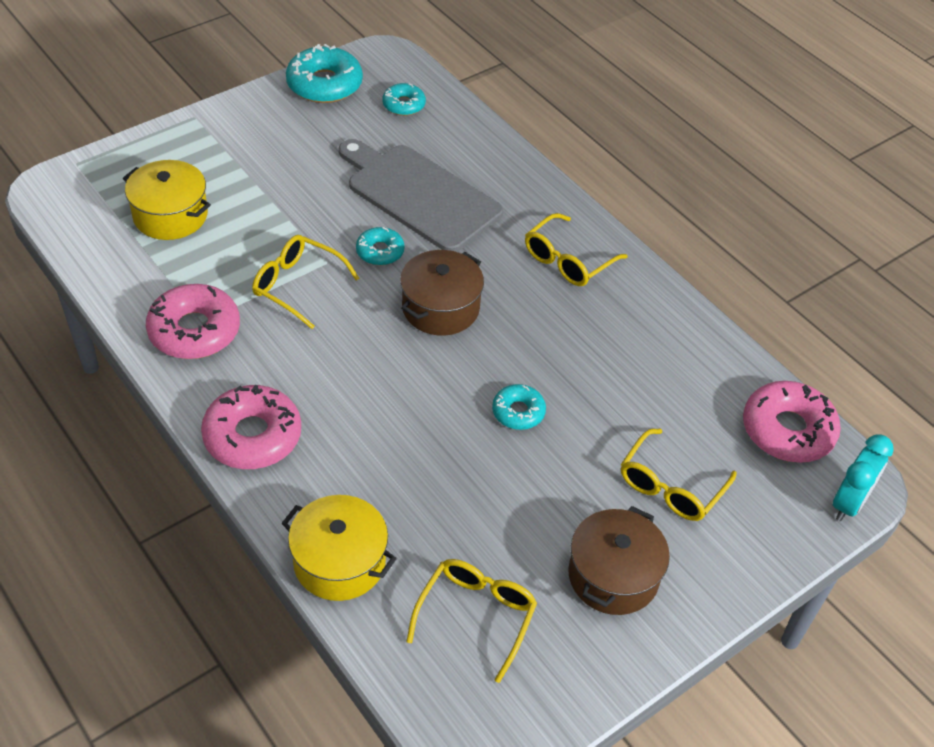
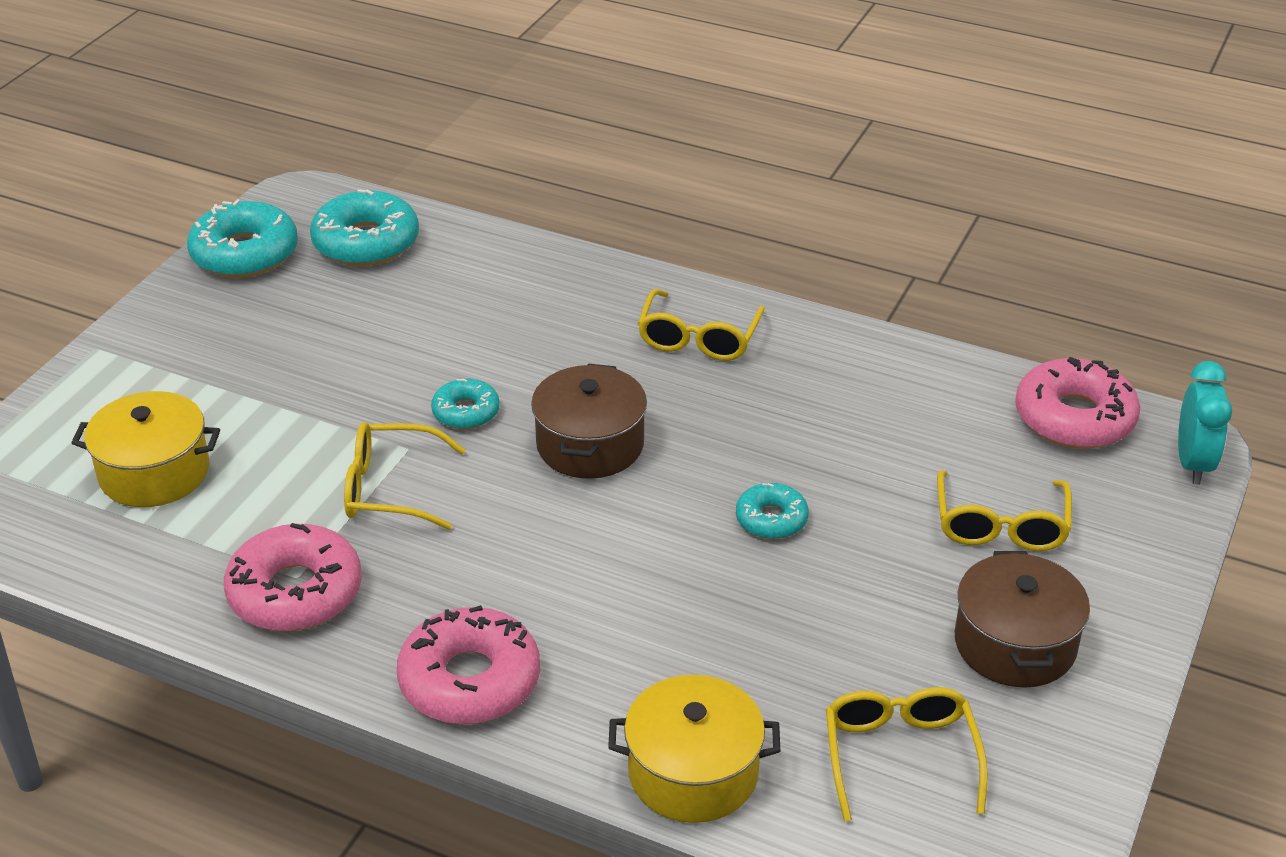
camera: 25 degrees left, 10 degrees down
grey cutting board [339,139,503,252] -> none
turquoise donut [382,83,426,116] -> turquoise donut [310,189,419,266], size x1.78

